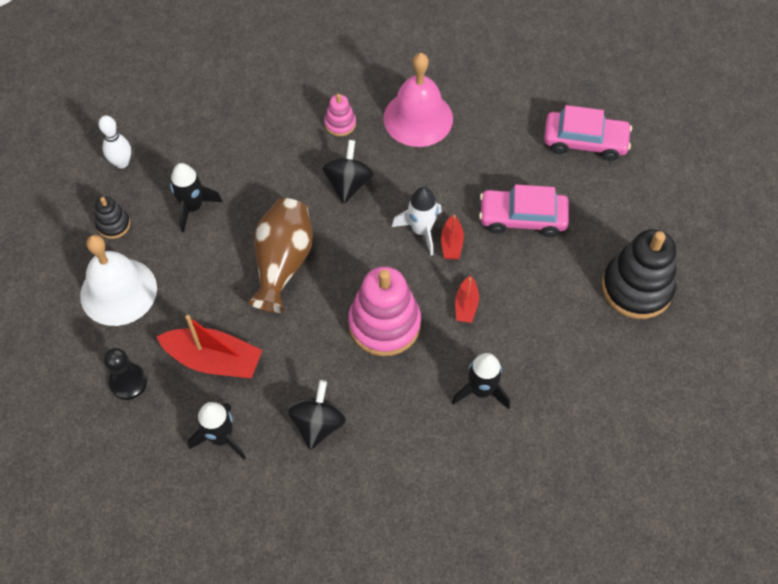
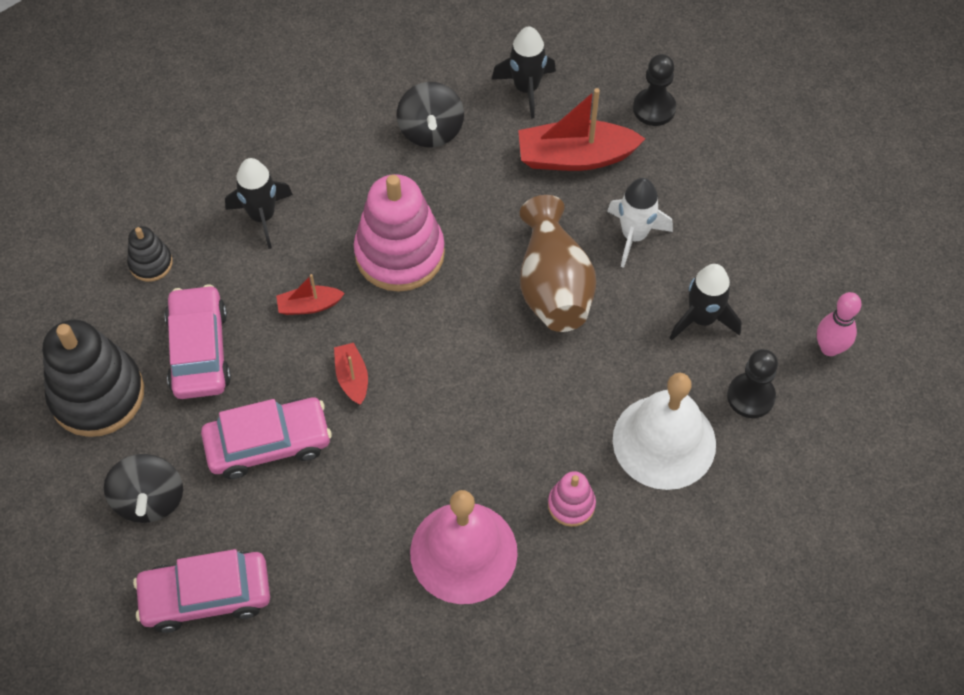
camera: 160 degrees right, 0 degrees up
white bell [80,235,157,326] -> white bell moved to [612,373,716,490]
black stacking toy [95,196,130,239] -> black stacking toy moved to [127,226,173,282]
white bowling pin [99,116,131,168] -> pink bowling pin [817,292,862,356]
black spinning top [322,140,374,204] -> black spinning top moved to [104,454,183,523]
white rocket [392,187,442,256] -> white rocket moved to [607,178,673,268]
red boat [455,275,479,323] -> red boat turned 90 degrees counterclockwise [276,274,345,315]
none -> pink car [165,284,231,399]
none -> black pawn [727,349,778,418]

